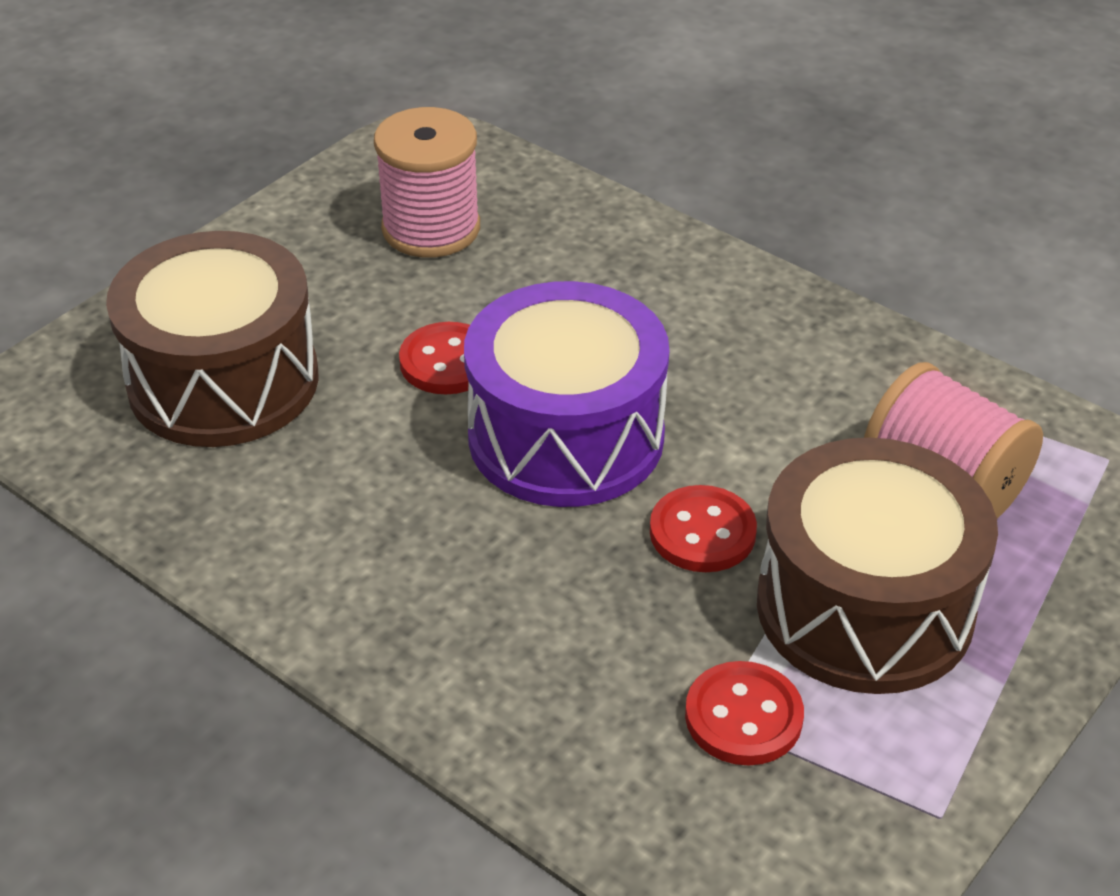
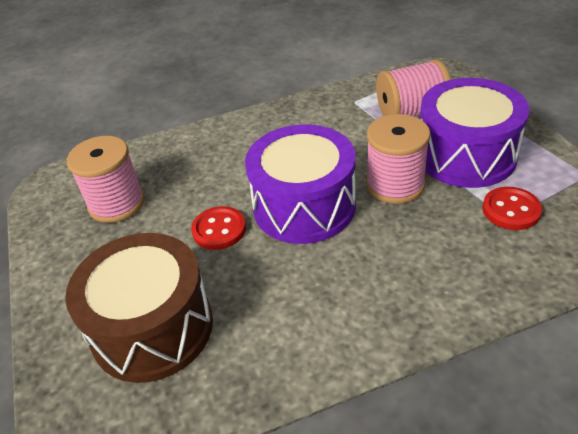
camera: 55 degrees left, 0 degrees up
red button [650,485,757,572] -> pink spool [366,114,431,204]
brown drum [757,437,998,694] -> purple drum [420,78,529,188]

